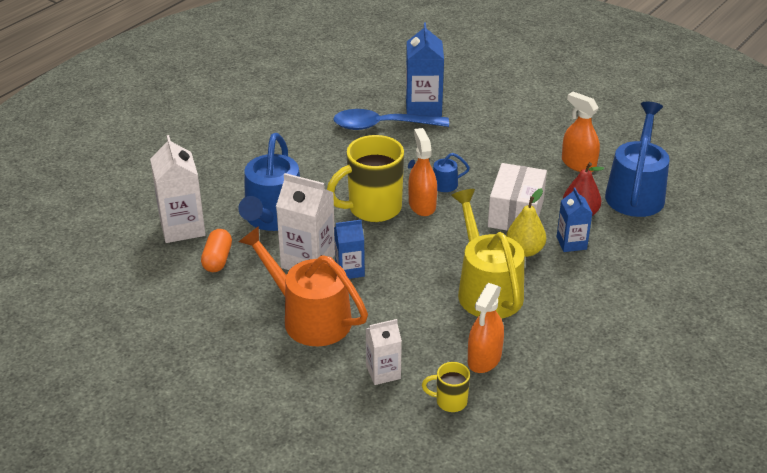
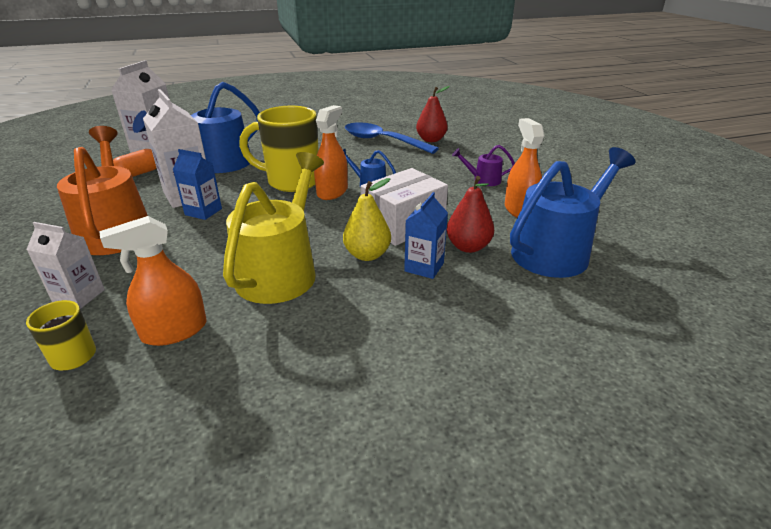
camera: 35 degrees right, 5 degrees down
blue carton [406,23,444,117] -> red pear [416,86,450,142]
none -> purple watering can [452,145,515,186]

